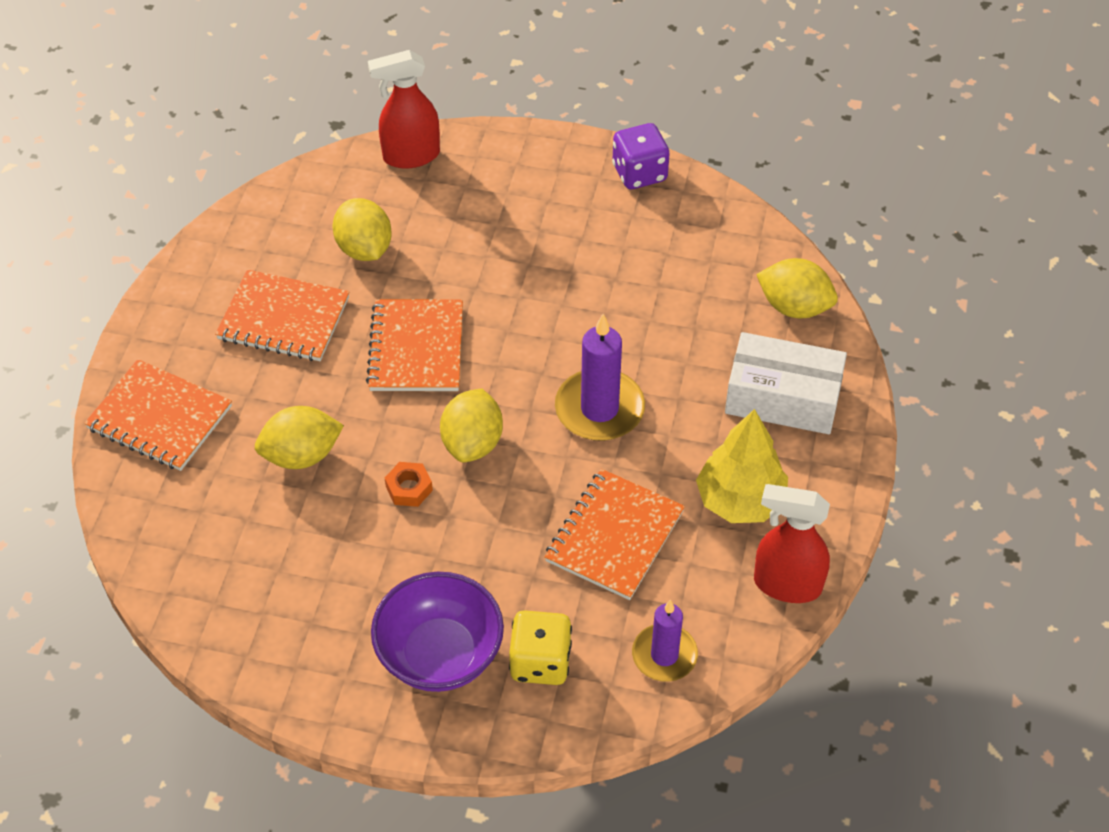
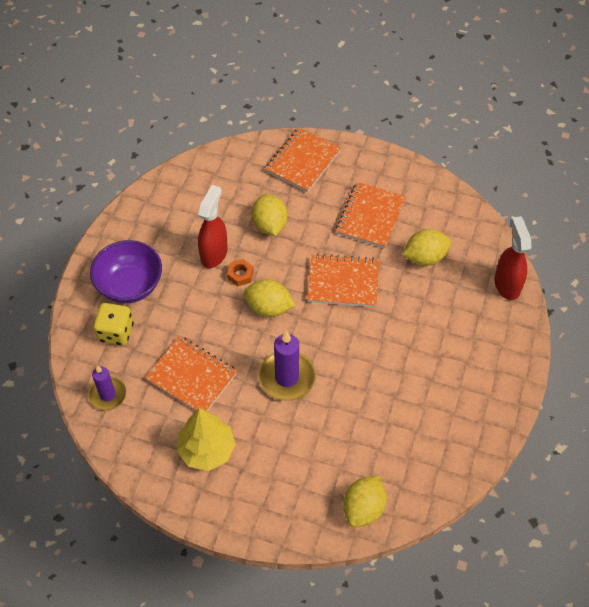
camera: 95 degrees right, 5 degrees up
purple dice [612,123,670,189] -> none
white box [725,332,847,434] -> none
red spray bottle [754,484,830,603] -> red spray bottle moved to [198,185,228,268]

